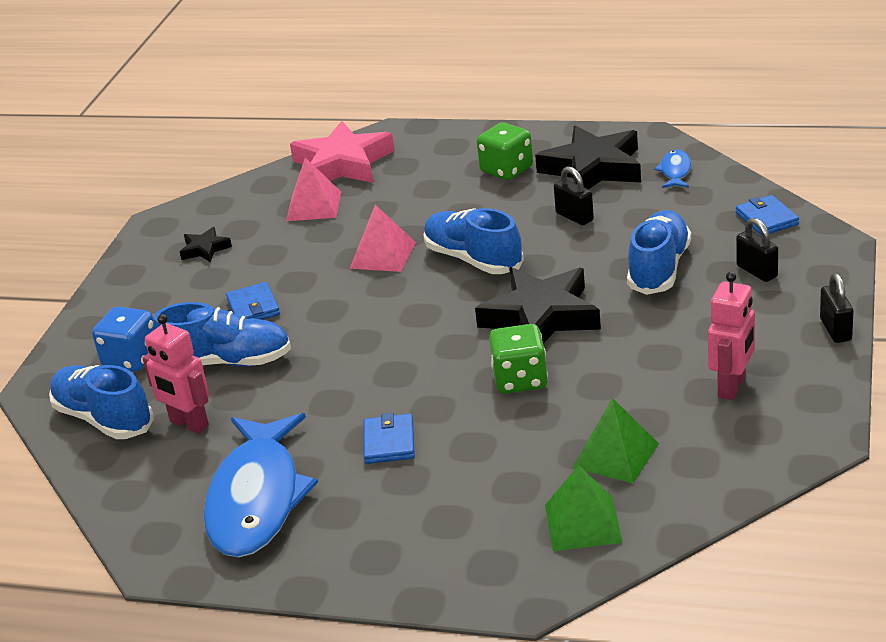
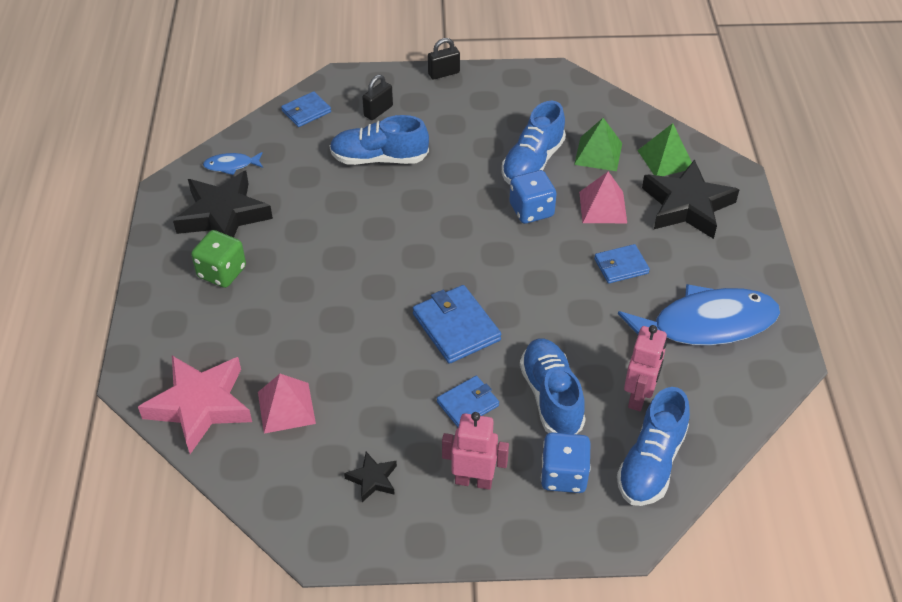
camera: 110 degrees left, 15 degrees up
pink pyramid [349,205,416,272] -> pink pyramid moved to [579,172,627,223]
blue shoe [423,208,524,274] -> blue shoe moved to [502,101,566,185]
black star [475,267,601,344] -> black star moved to [642,160,739,239]
green dice [489,324,548,394] -> blue dice [510,170,556,224]
black padlock [554,166,594,225] -> none
pink robot [708,272,755,400] -> pink robot moved to [442,412,509,490]
none -> blue wallet [413,285,501,364]

